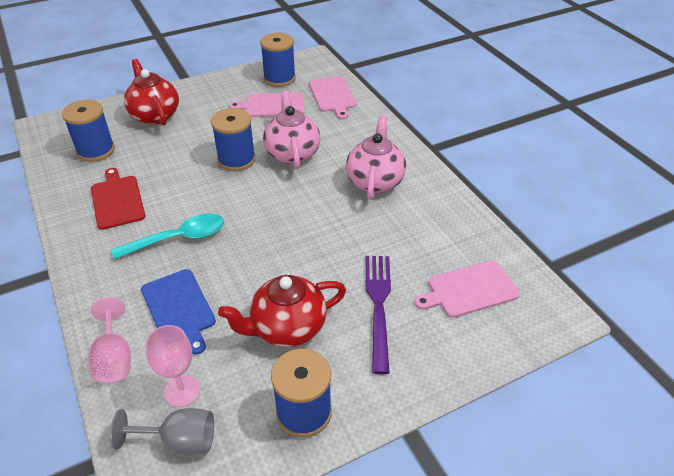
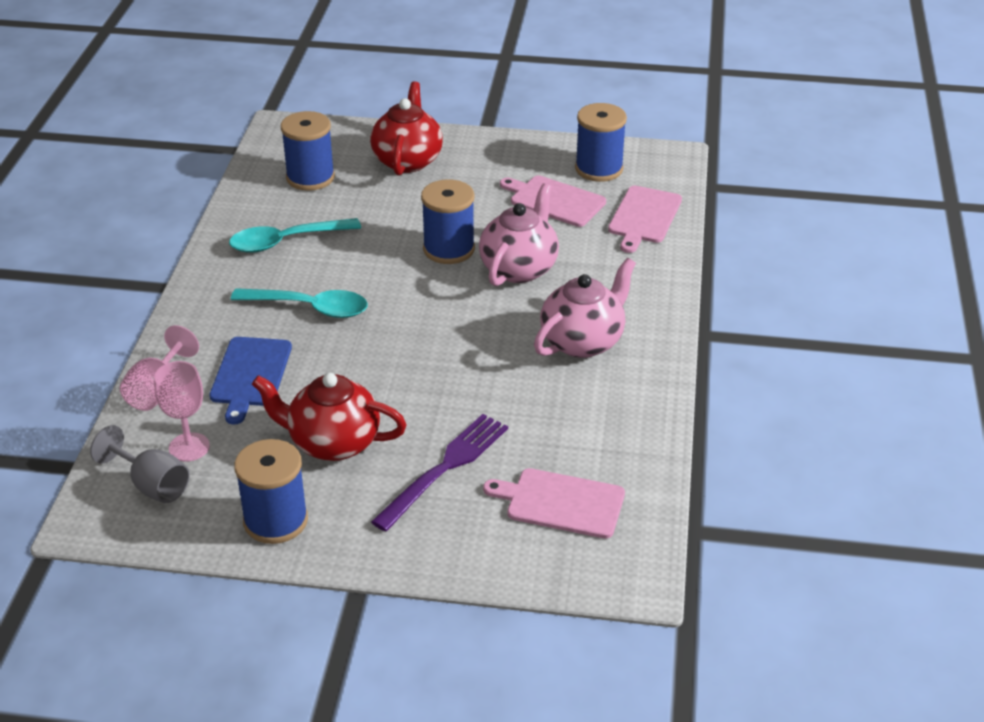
camera: 35 degrees right, 5 degrees down
red cutting board [91,168,146,230] -> turquoise spoon [229,218,361,252]

